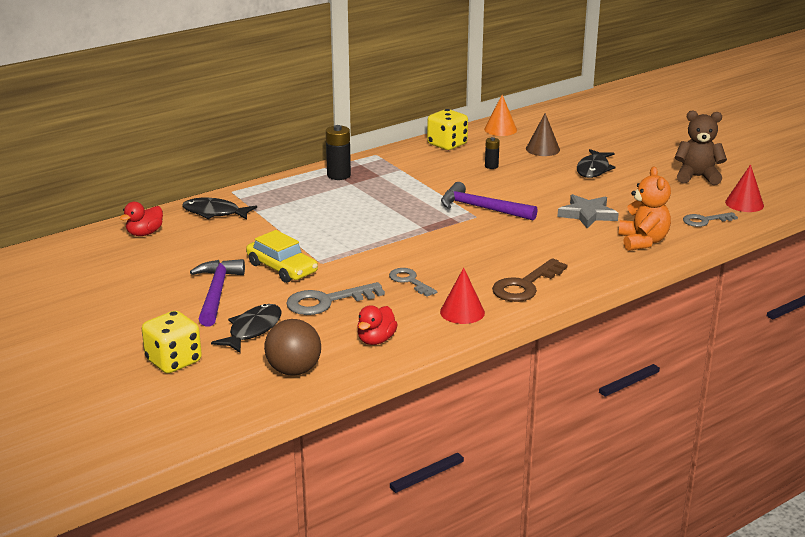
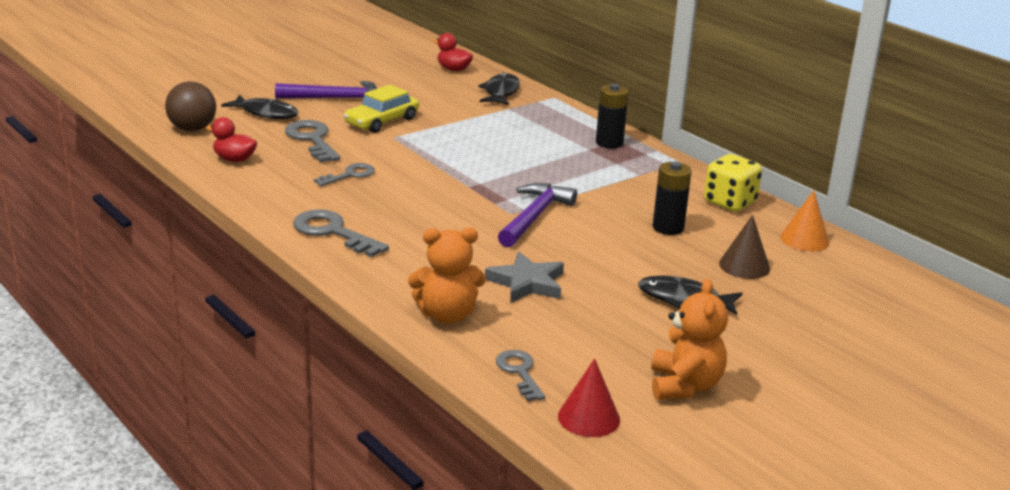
camera: 85 degrees right, 0 degrees up
yellow dice [142,311,202,373] -> none
red cone [440,268,485,324] -> none
black battery [485,137,500,169] -> black battery [652,162,692,235], size x1.71
brown key [492,258,567,302] -> grey key [293,210,389,257]
brown teddy bear [675,110,727,185] -> orange teddy bear [651,279,728,400]

